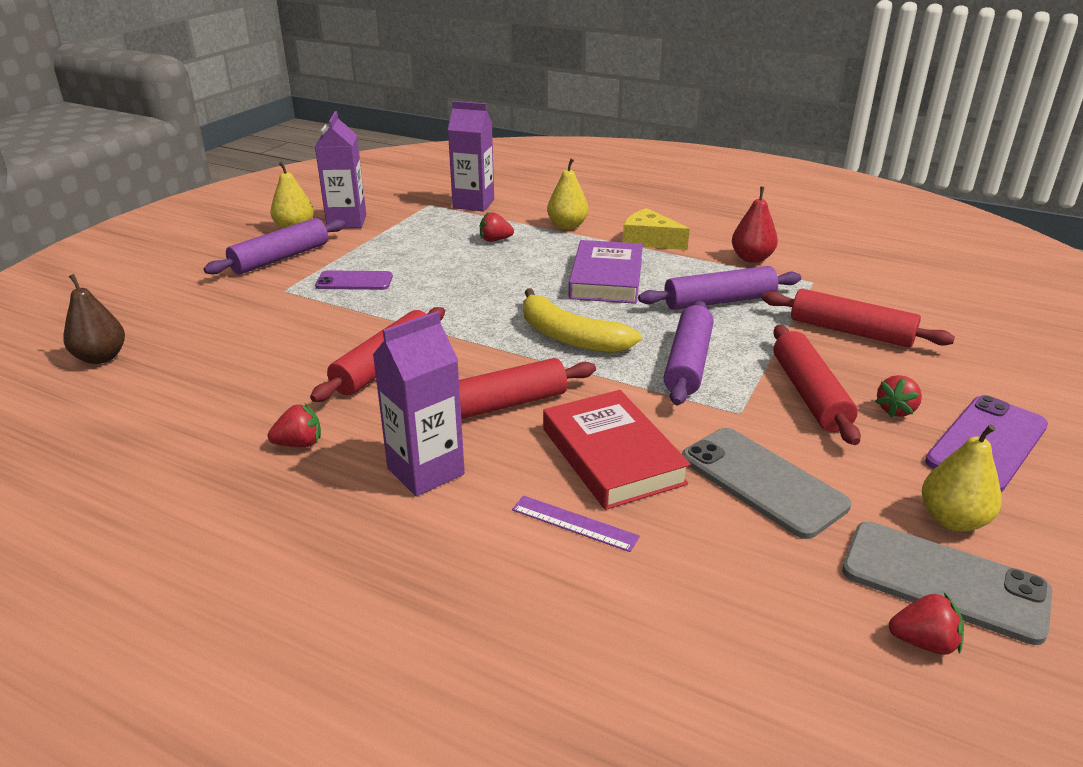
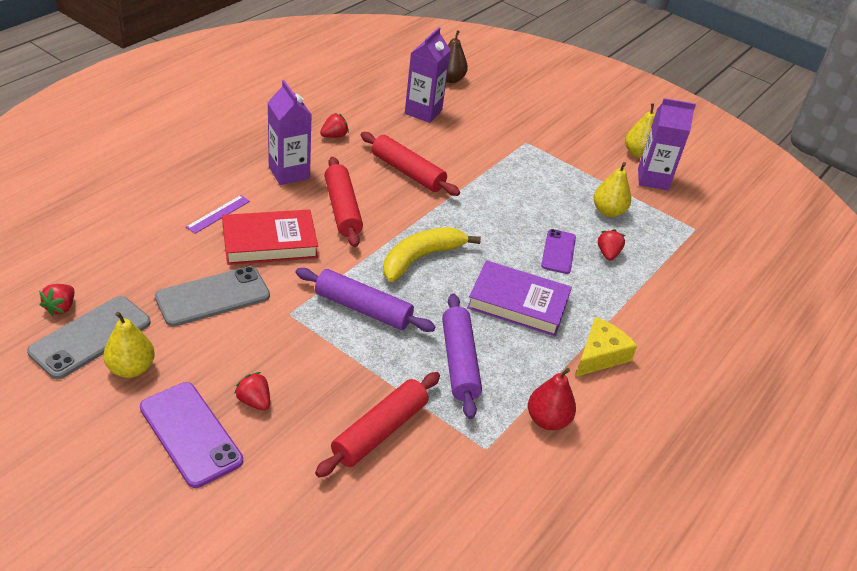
camera: 95 degrees right, 10 degrees up
purple rolling pin [204,218,346,274] -> none
red strawberry [268,403,321,447] -> red strawberry turned 120 degrees counterclockwise [320,113,349,138]
purple phone [315,270,393,290] -> purple phone moved to [541,229,576,274]
purple carton [448,101,494,211] -> purple carton moved to [405,27,450,123]
yellow pear [547,159,588,229] -> yellow pear moved to [594,162,631,217]
red rolling pin [773,325,861,445] -> none

